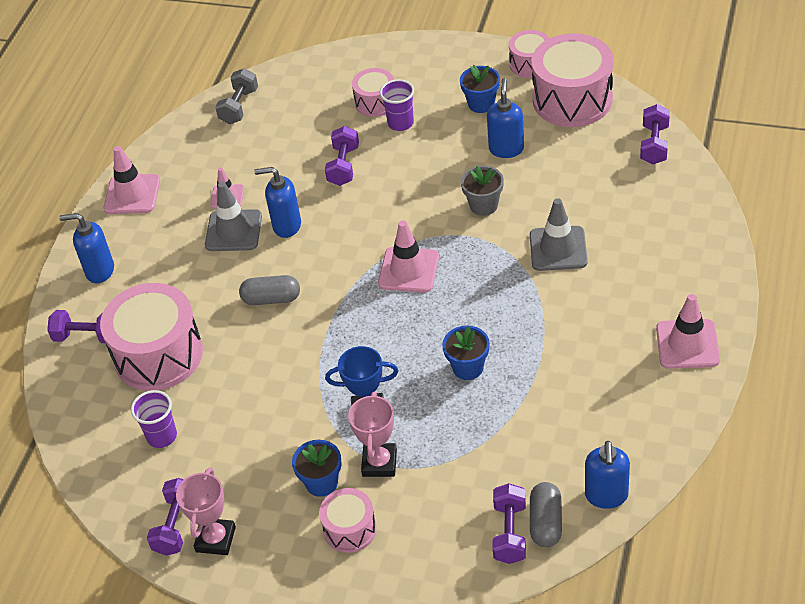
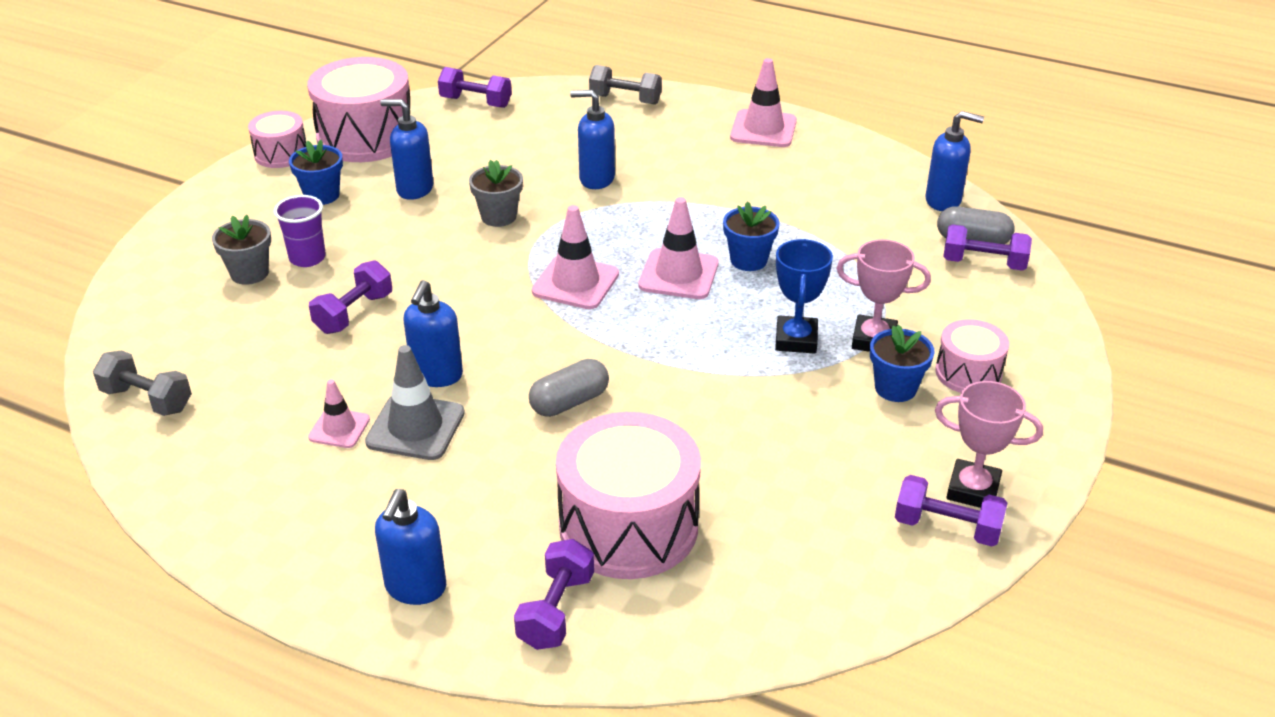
camera: 85 degrees left, 10 degrees down
pink traffic cone [104,146,160,214] -> pink traffic cone moved to [639,197,719,299]
purple cup [131,390,177,448] -> none
grey capsule [239,275,300,305] -> grey capsule turned 45 degrees clockwise [529,359,609,417]
purple dumbbell [325,126,359,186] -> purple dumbbell turned 75 degrees counterclockwise [309,260,392,334]
pink drum [352,68,394,117] -> grey flower pot [212,215,271,285]
grey traffic cone [530,198,588,271] -> blue soap dispenser [570,90,615,189]
none -> grey dumbbell [589,65,662,105]

